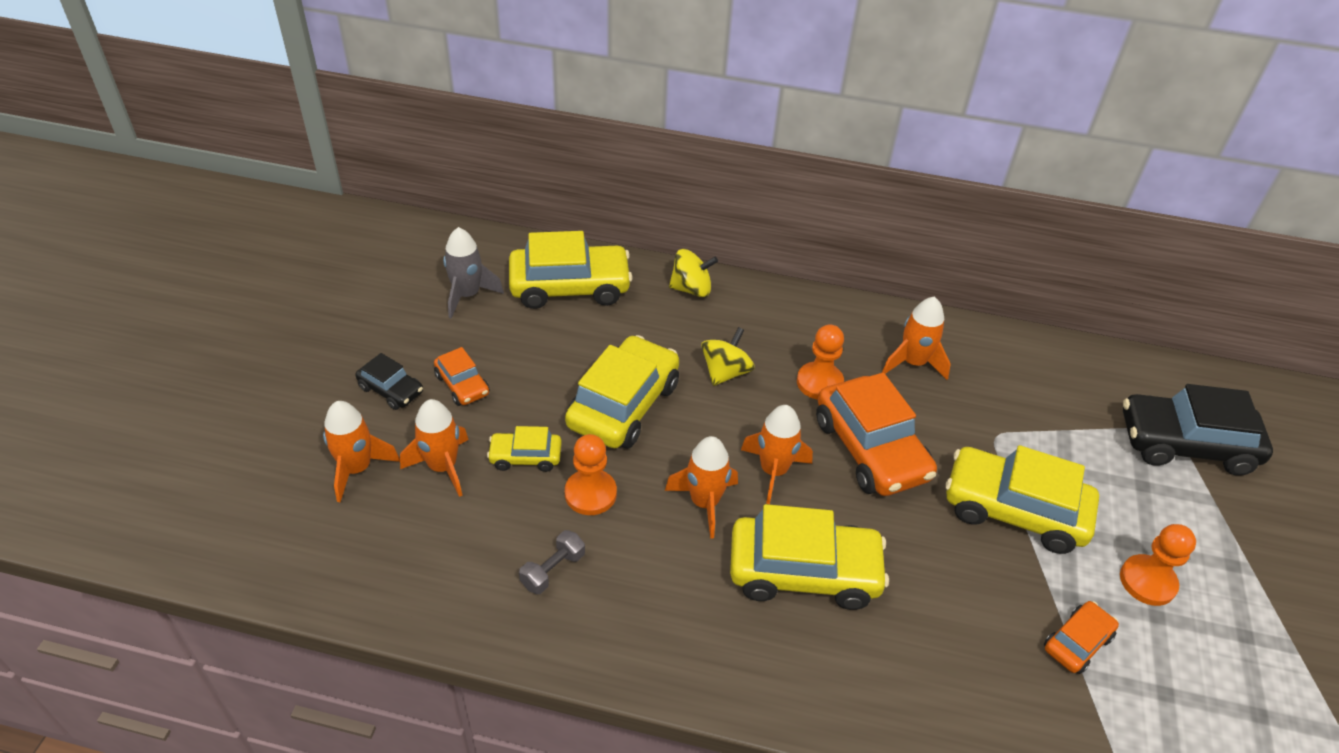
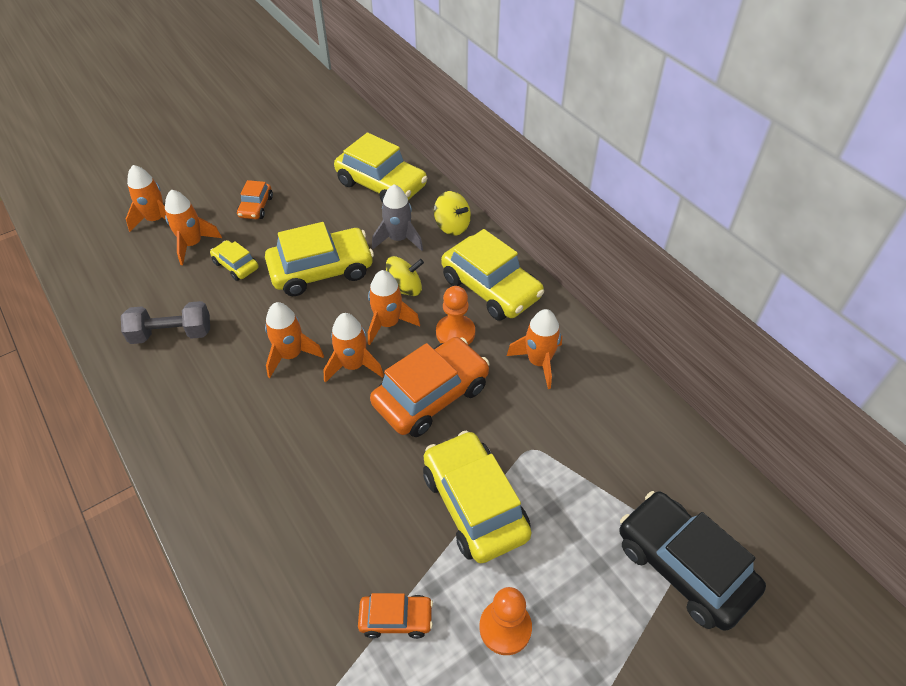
camera: 45 degrees right, 5 degrees up
black car [356,353,423,410] -> none
grey rocket [443,227,504,319] -> grey rocket moved to [372,184,423,251]
grey dumbbell [519,530,585,594] -> grey dumbbell [121,301,210,344], size x1.60
orange pawn [565,434,617,515] -> none
yellow car [730,504,889,610] -> yellow car moved to [441,229,544,321]
orange car [816,373,937,496] -> orange car turned 150 degrees counterclockwise [370,337,490,437]
none -> orange rocket [368,270,420,345]

